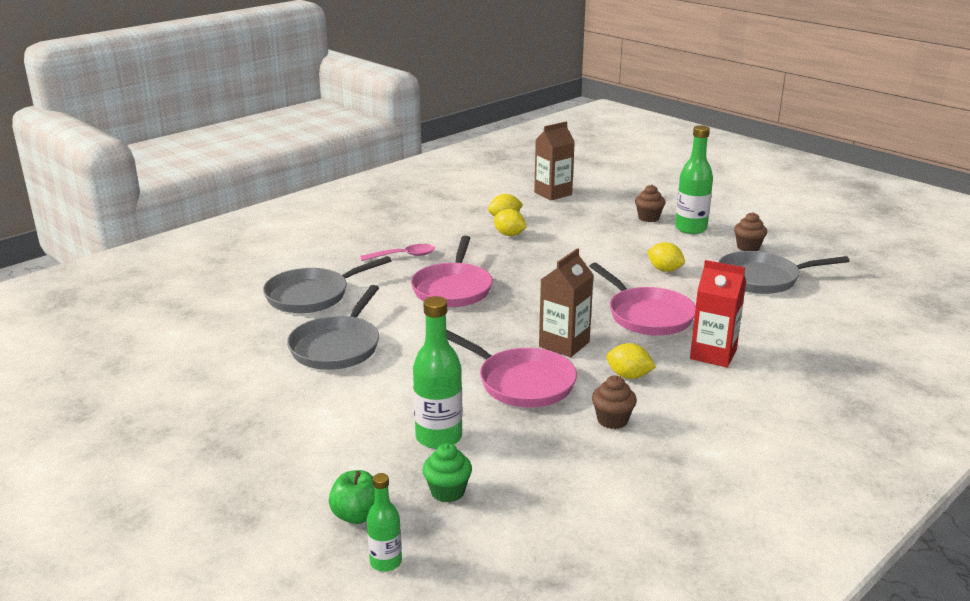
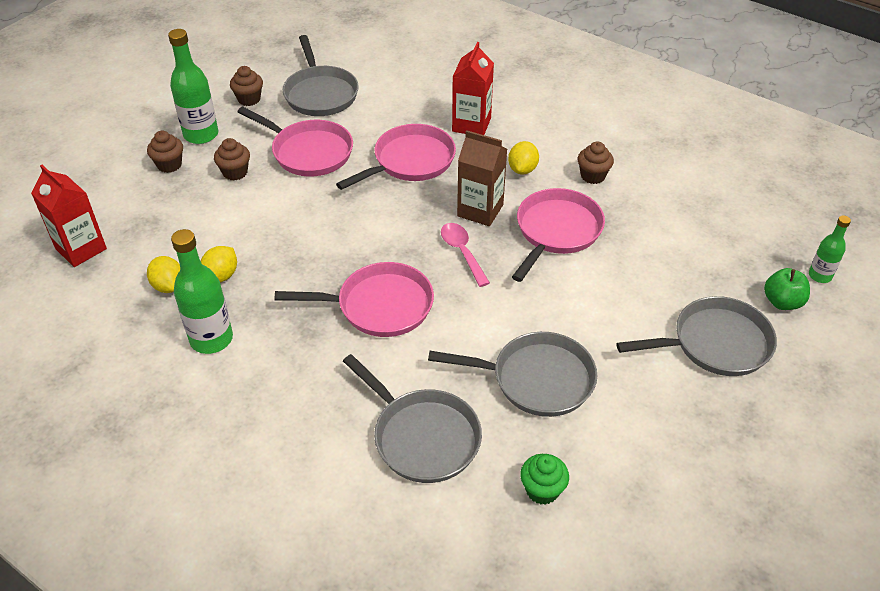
camera: 100 degrees left, 20 degrees up
pink spoon [360,244,435,261] -> pink spoon moved to [441,223,490,287]
green bottle [413,296,462,449] -> green bottle moved to [171,229,233,354]
green cupcake [423,443,472,503] -> green cupcake moved to [520,454,569,505]
brown carton [534,122,575,200] -> red carton [31,165,107,267]
yellow lemon [647,242,685,272] -> pink pan [237,106,353,177]
none -> brown cupcake [214,138,250,181]
none -> grey pan [616,296,777,376]

